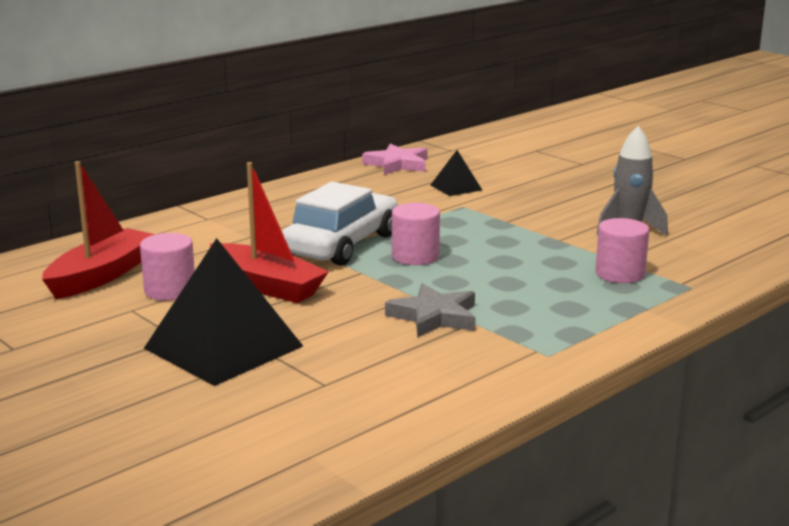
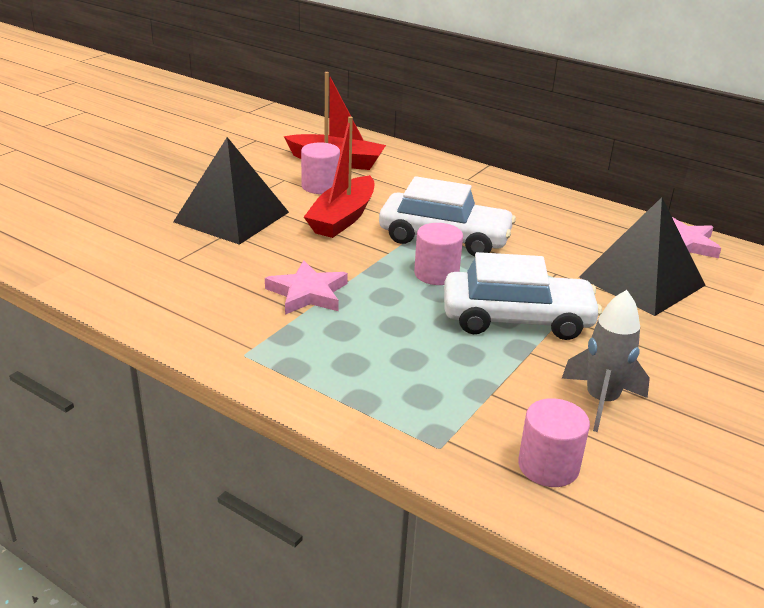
camera: 75 degrees right, 10 degrees up
grey star [385,283,476,338] -> pink star [265,260,348,315]
black pyramid [431,150,482,196] -> black pyramid [579,197,706,316], size x2.12
pink cylinder [595,218,649,283] -> pink cylinder moved to [518,398,590,487]
none -> white car [444,252,602,340]

